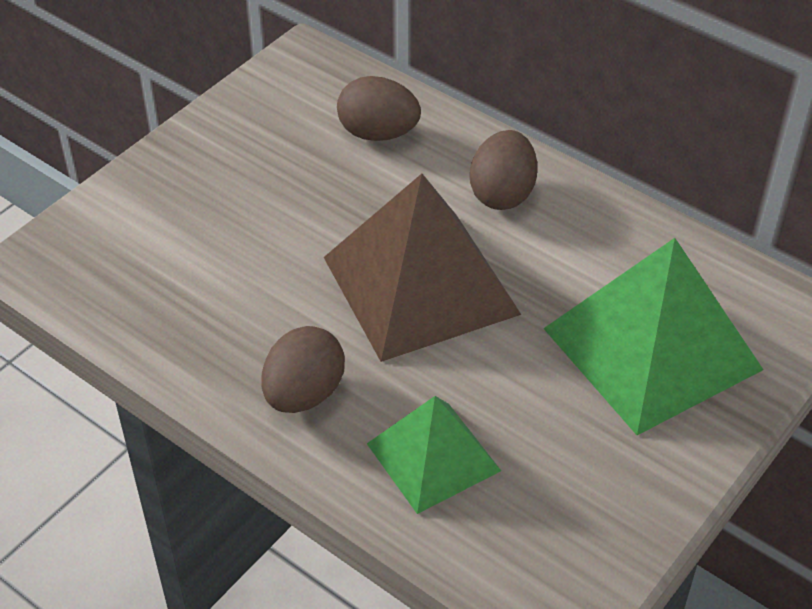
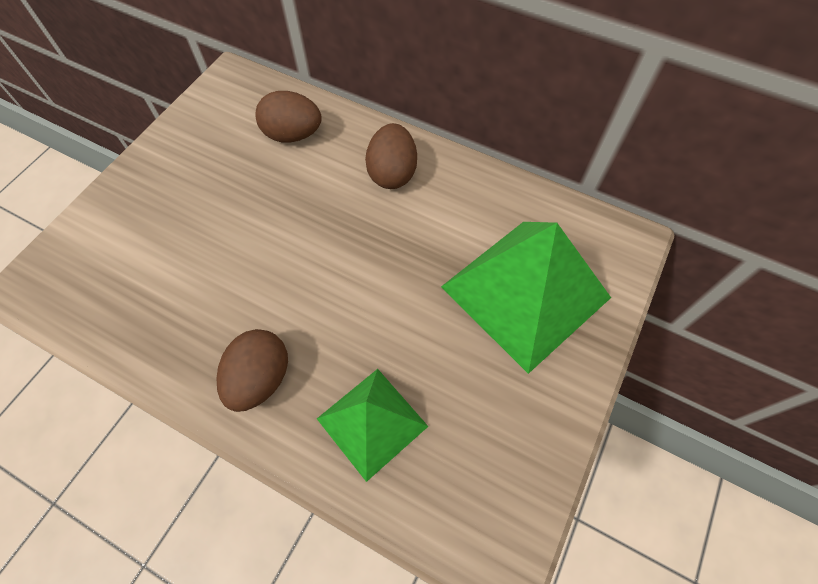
camera: 10 degrees left, 15 degrees up
brown pyramid [324,174,522,362] -> none

